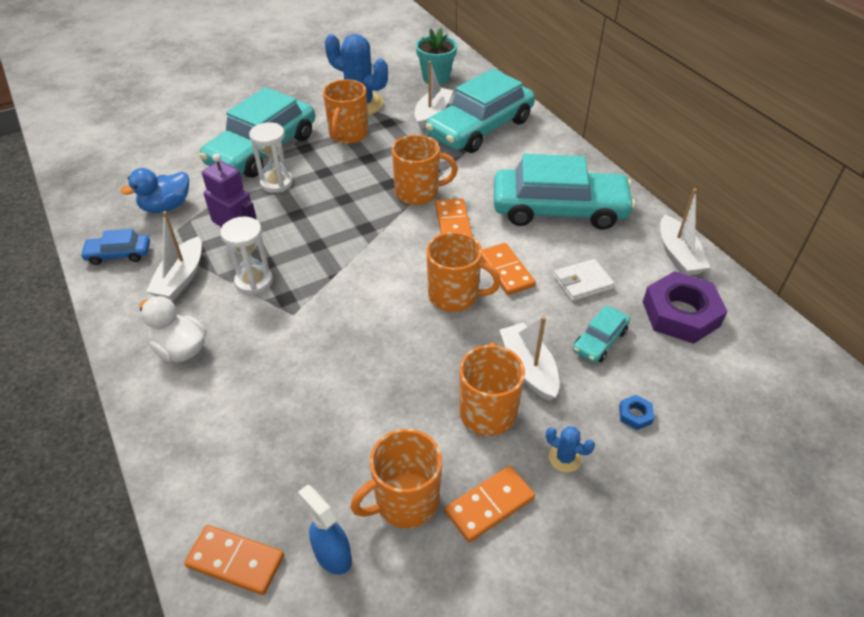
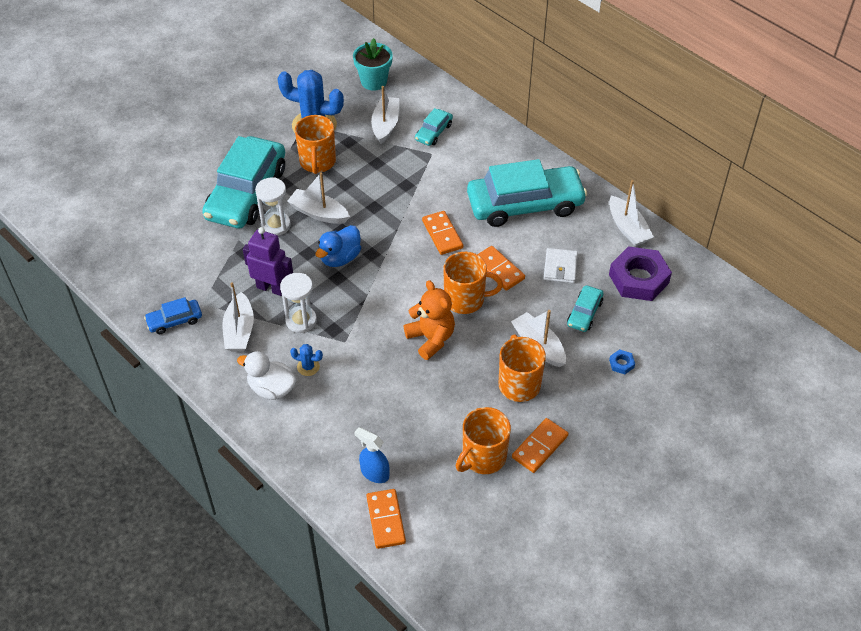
camera: 15 degrees left, 5 degrees up
blue duck [121,168,189,213] -> blue duck moved to [316,225,361,267]
orange domino [184,525,284,595] -> orange domino turned 75 degrees clockwise [367,489,406,549]
blue spray bottle [298,485,352,575] -> blue spray bottle moved to [354,427,390,483]
orange mug [392,135,458,205] -> none
turquoise car [426,69,535,153] -> turquoise car [415,108,453,146], size x0.44
blue cactus [546,426,595,472] -> blue cactus moved to [290,344,323,376]
white wallet [553,259,615,301] -> white wallet turned 45 degrees counterclockwise [543,248,578,283]
none -> white boat [288,172,350,224]
none -> orange teddy bear [404,280,455,360]

